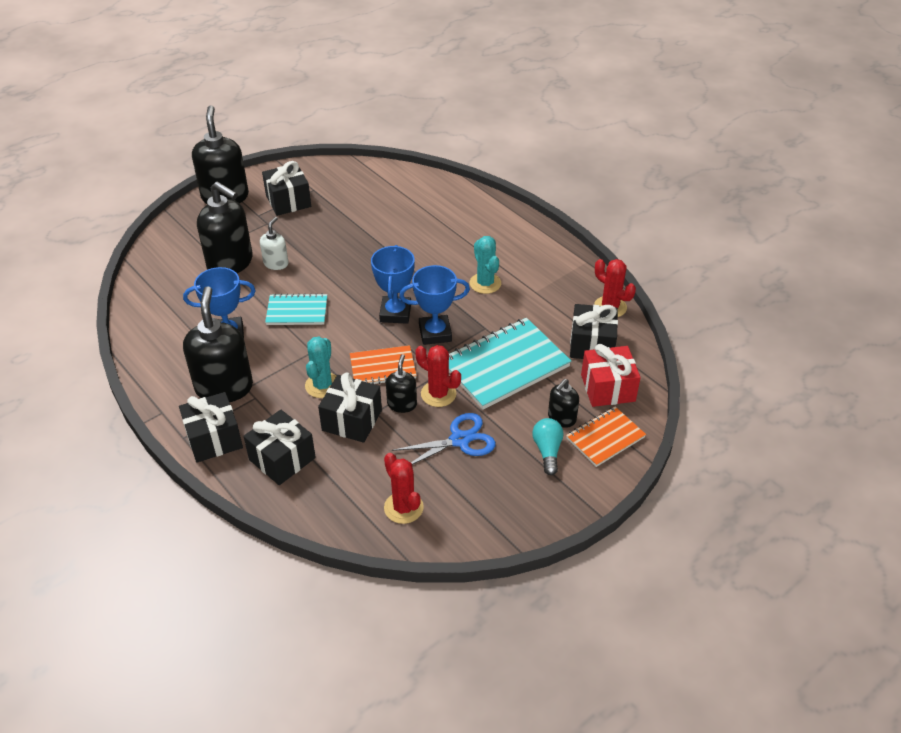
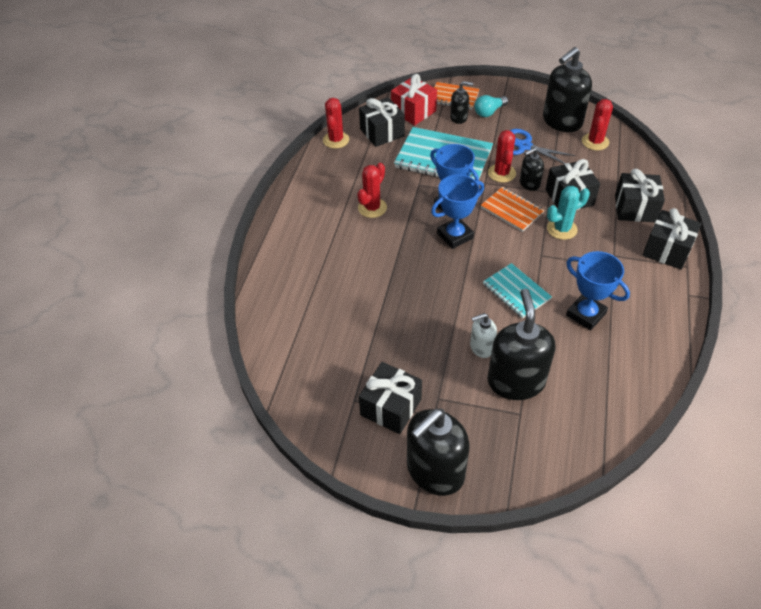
camera: 125 degrees left, 5 degrees up
black soap dispenser [183,286,253,402] -> black soap dispenser moved to [543,47,592,132]
turquoise cactus [470,236,501,294] -> red cactus [357,163,387,218]

